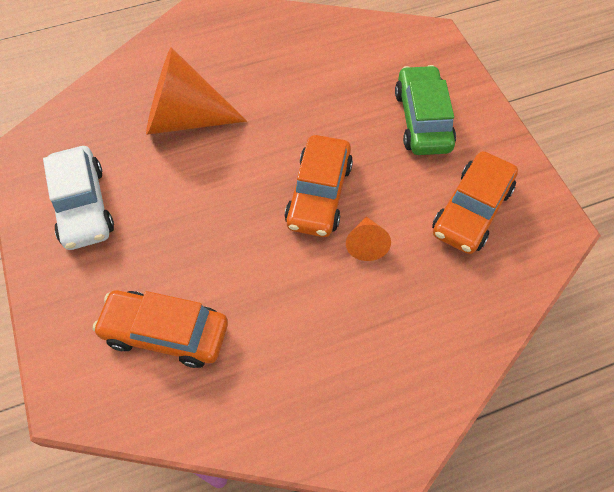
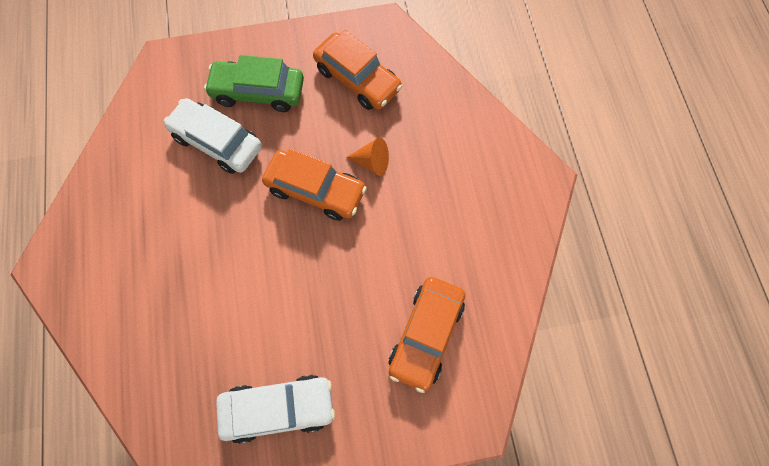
camera: 80 degrees left, 10 degrees up
orange cone [146,47,247,135] -> none
none -> white car [163,98,262,174]

